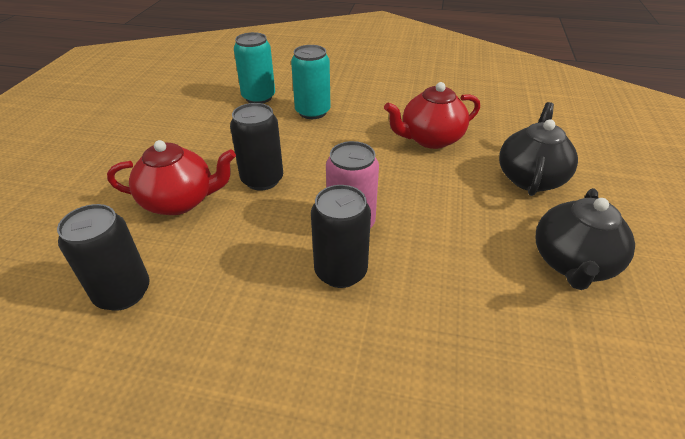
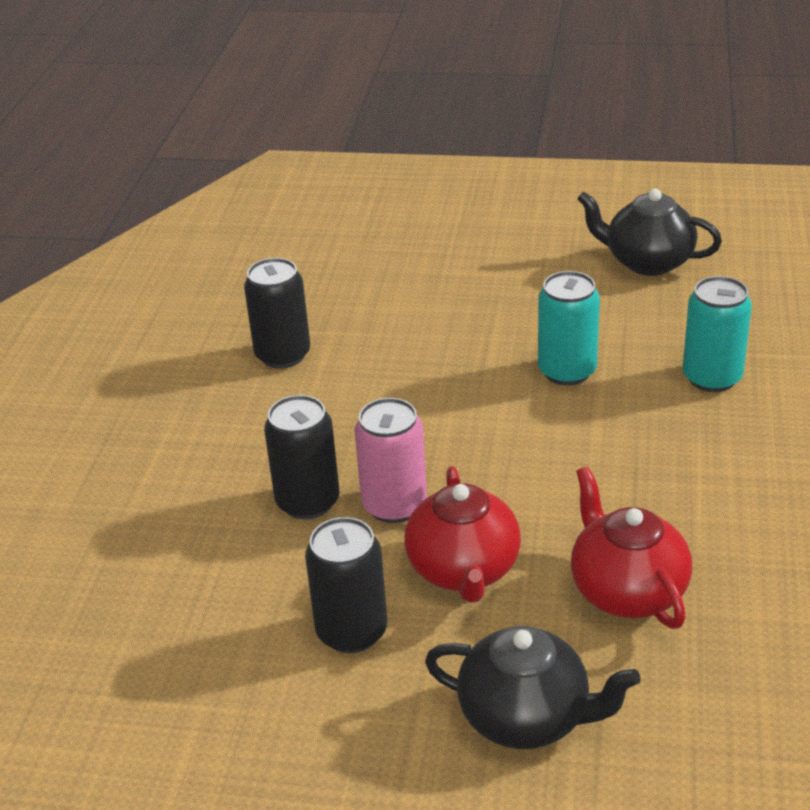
camera: 90 degrees right, 5 degrees down
red teapot [107,140,236,215] -> red teapot moved to [404,466,521,603]
black can [230,103,283,191] -> black can moved to [305,517,387,653]
turquoise can [291,45,331,119] -> turquoise can moved to [538,271,600,385]
black teapot [536,188,635,290] -> black teapot moved to [577,189,722,276]

